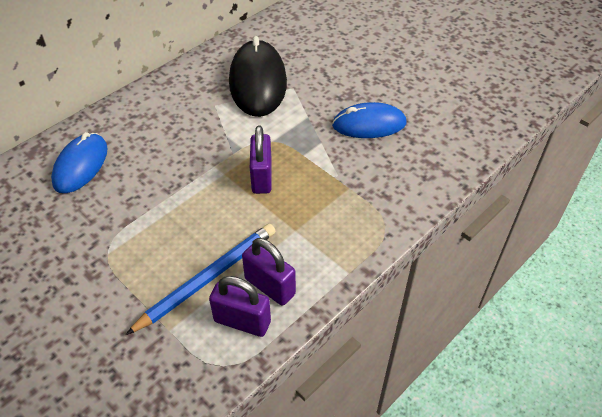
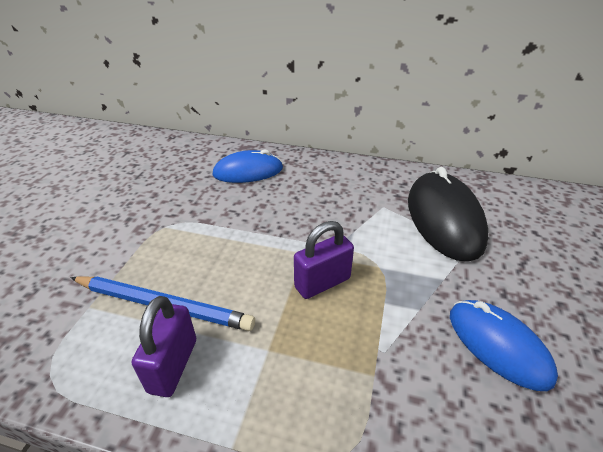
camera: 60 degrees right, 10 degrees down
purple padlock [209,276,271,337] -> none
black mouse [229,36,287,117] -> black mouse turned 60 degrees counterclockwise [408,167,488,262]

